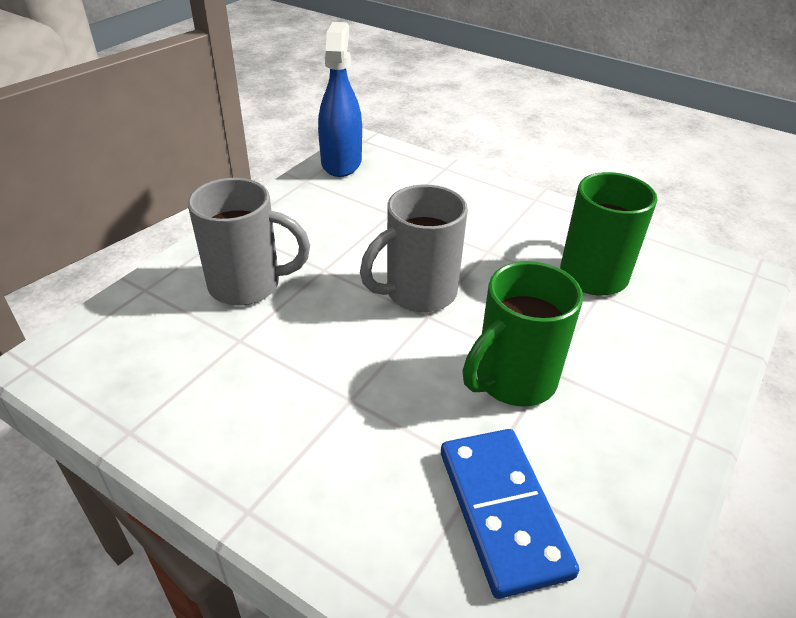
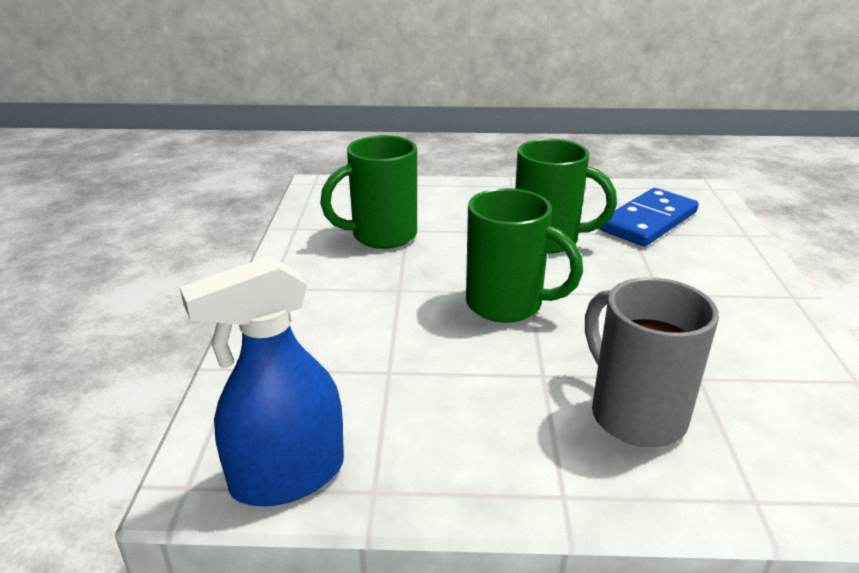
camera: 120 degrees left, 10 degrees down
grey mug [360,185,468,312] -> green mug [466,188,583,323]

